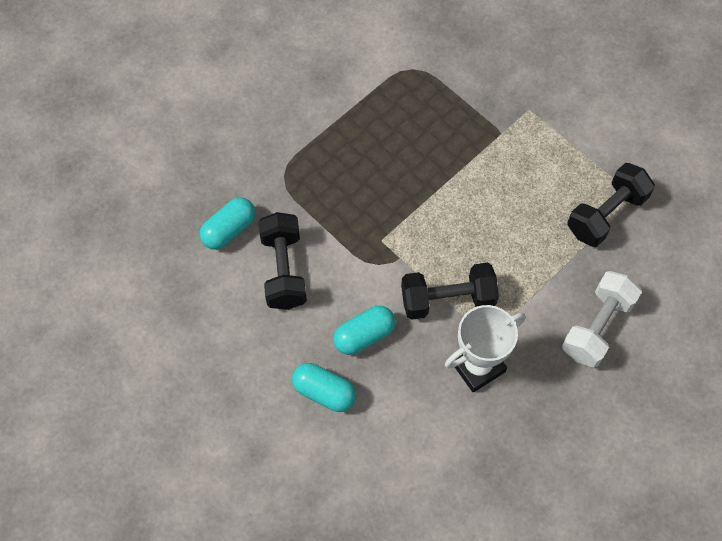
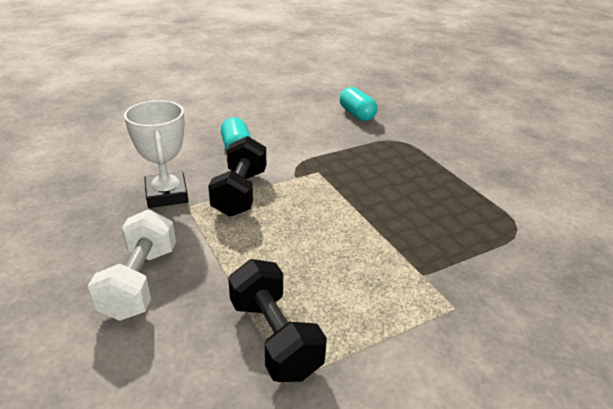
camera: 105 degrees right, 30 degrees down
black dumbbell [258,212,307,310] -> none
turquoise capsule [292,363,356,412] -> none
white dumbbell [562,271,642,368] -> white dumbbell turned 45 degrees clockwise [88,209,176,321]

